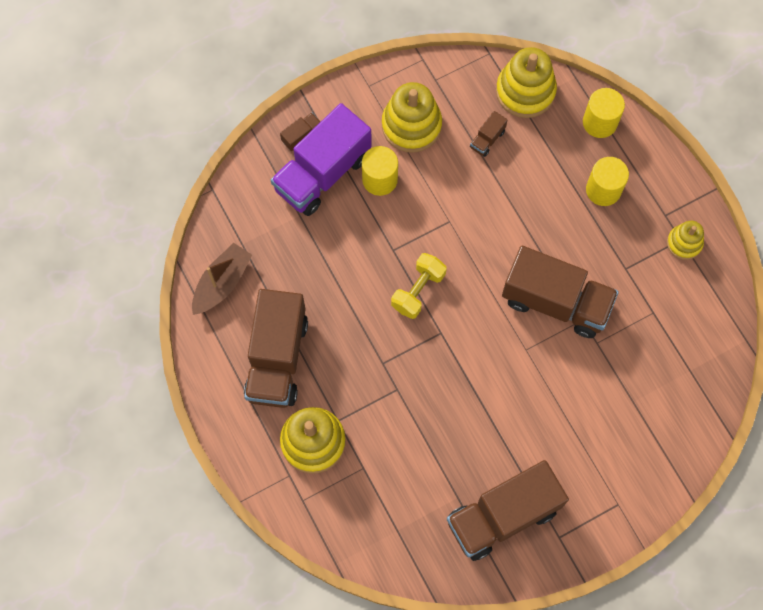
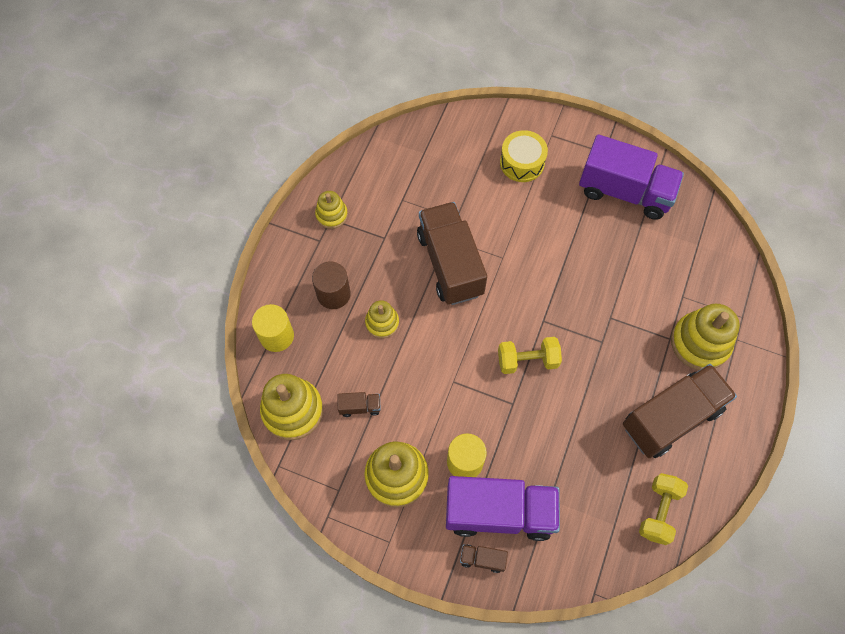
camera: 130 degrees left, 5 degrees down
brown boat [192,243,252,315] -> yellow dumbbell [639,473,688,545]
brown truck [447,460,569,561] -> purple truck [579,134,684,220]
yellow cylinder [586,157,629,206] -> brown cylinder [312,261,351,309]
none -> yellow stacking toy [365,300,399,338]
none -> yellow drum [500,130,548,182]

